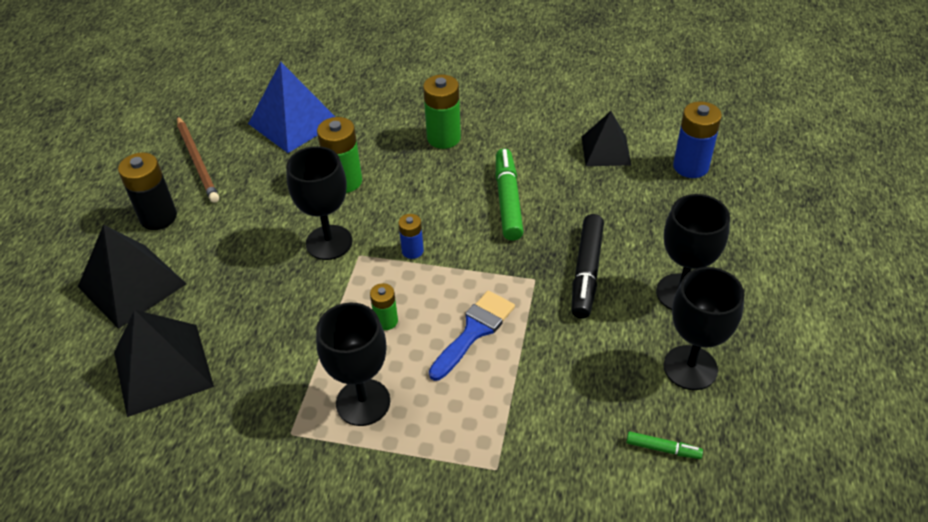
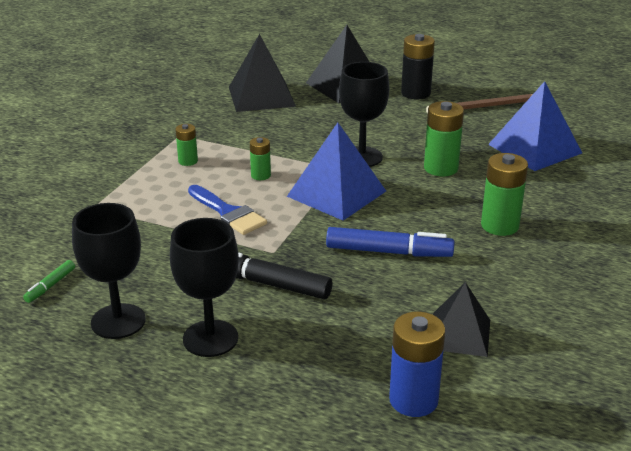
camera: 100 degrees right, 15 degrees down
black goblet [316,303,390,426] -> green battery [175,124,198,166]
blue battery [398,214,424,259] -> blue pyramid [287,123,386,221]
green marker [496,149,523,241] -> blue marker [326,227,455,257]

